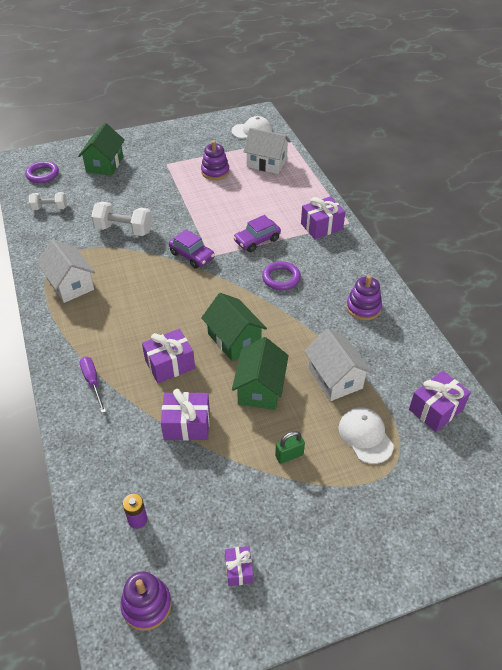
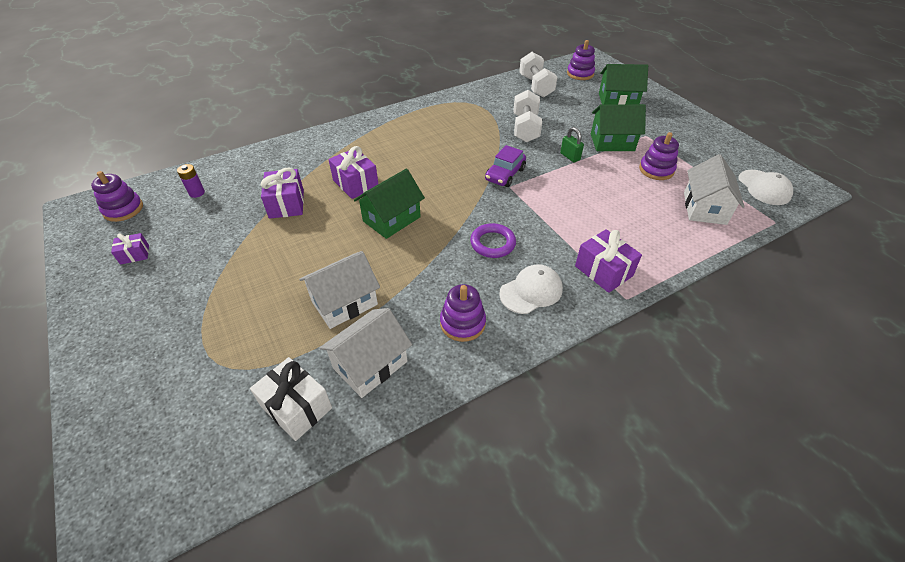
camera: 80 degrees right, 0 degrees up
purple ring [25,161,59,183] -> purple stacking toy [567,40,595,80]
white dumbbell [29,192,67,210] -> white dumbbell [519,52,557,97], size x1.55
white house [37,239,95,303] -> white house moved to [320,308,412,398]
purple screwdriver [80,357,106,413] -> none
green house [232,337,289,410] -> green house moved to [591,104,646,151]
purple car [233,215,281,252] -> none
green padlock [275,431,305,464] -> green padlock moved to [560,127,584,163]
white cap [338,407,394,464] -> white cap moved to [499,264,563,314]
purple gift [409,371,471,432] -> white gift [250,357,332,441]

